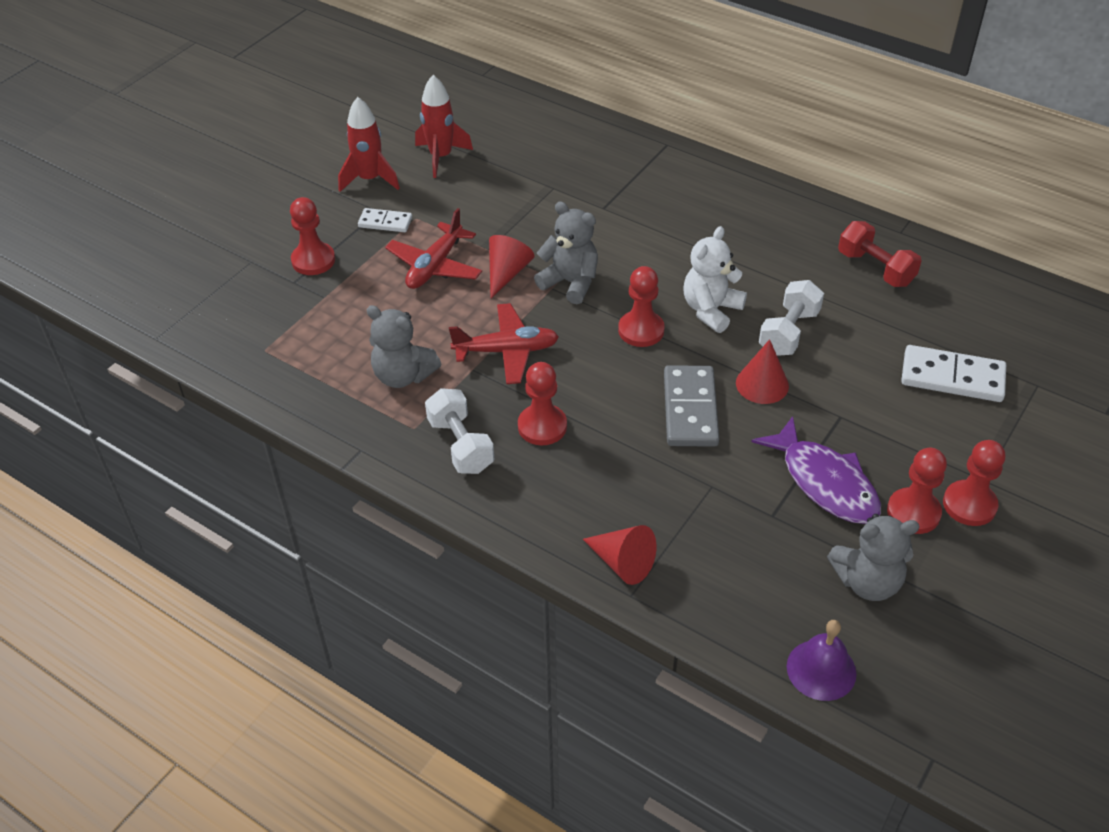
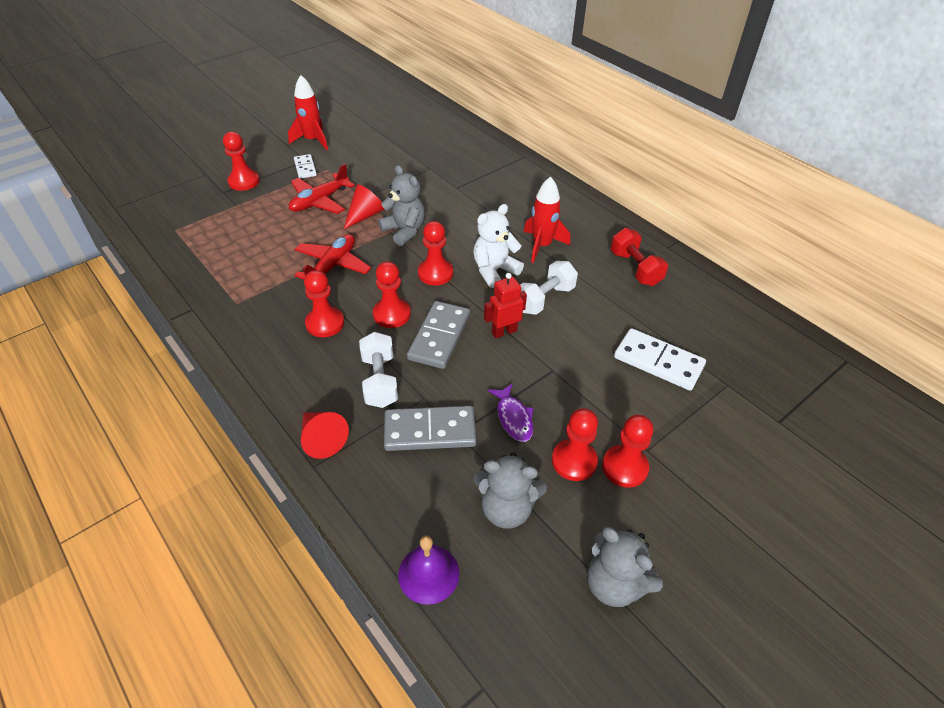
camera: 15 degrees right, 0 degrees up
white domino [358,208,412,232] -> white domino turned 45 degrees clockwise [294,154,317,179]
grey teddy bear [366,305,441,388] -> grey teddy bear moved to [587,527,663,607]
red rocket [415,75,473,178] -> red rocket moved to [524,176,570,263]
white dumbbell [425,388,494,474] -> white dumbbell moved to [359,332,398,408]
red plane [449,303,559,384] -> red plane turned 75 degrees counterclockwise [294,234,371,280]
red cone [736,339,789,404] -> red robot [484,273,527,338]
purple fish [752,416,881,524] -> purple fish [488,383,533,442], size x0.59
none -> red pawn [373,261,411,328]
none -> grey domino [384,406,477,451]

